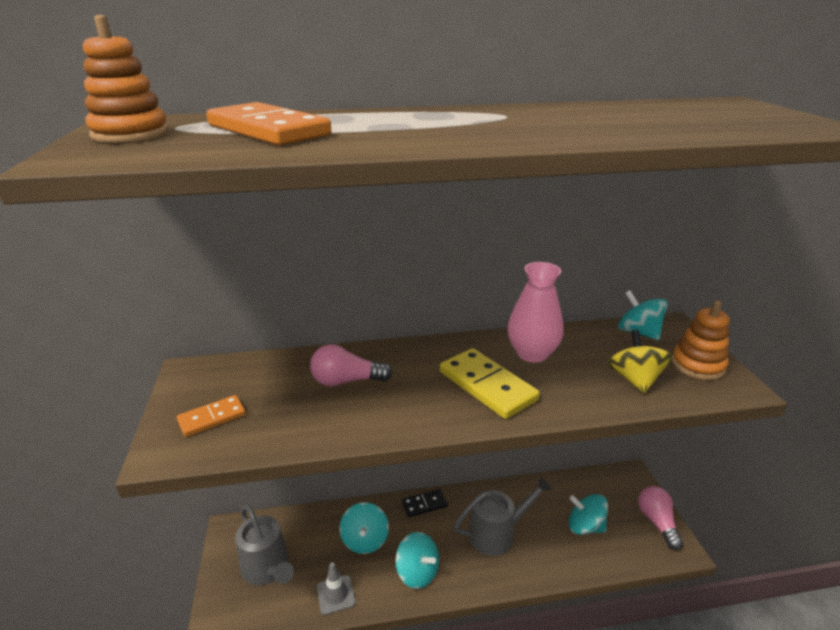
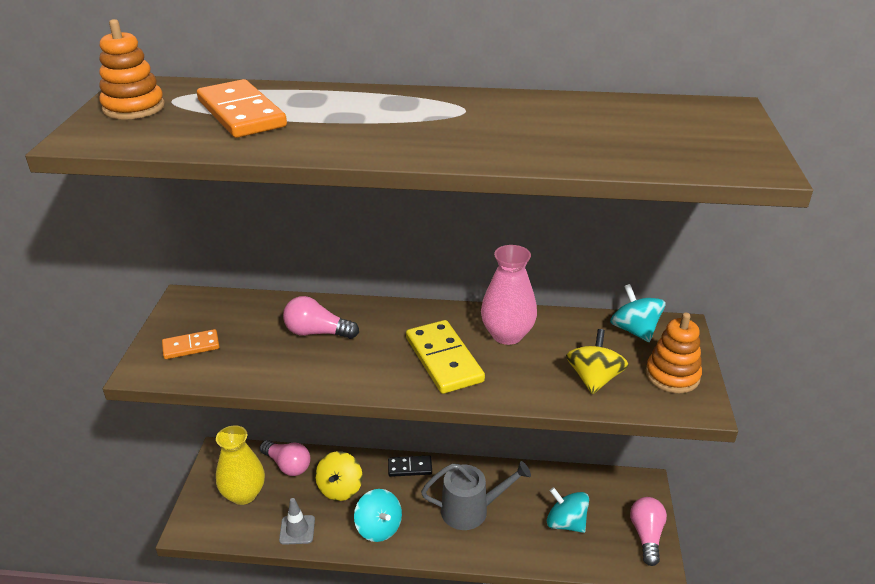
camera: 15 degrees right, 5 degrees up
grey watering can [235,505,294,585] -> yellow vase [216,425,265,505]
turquoise spinning top [339,502,389,554] -> yellow spinning top [315,451,362,501]
none -> pink light bulb [260,440,311,476]

